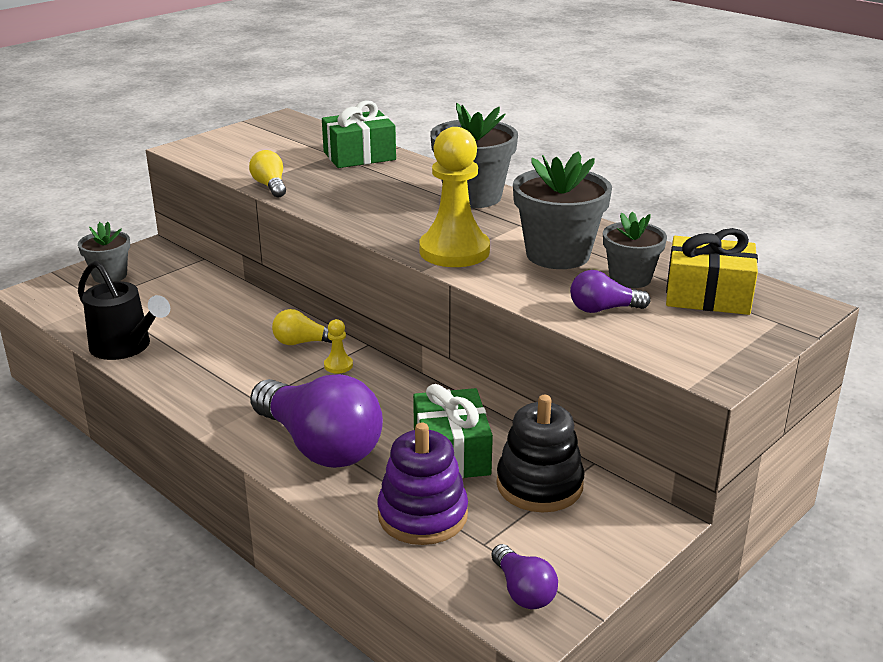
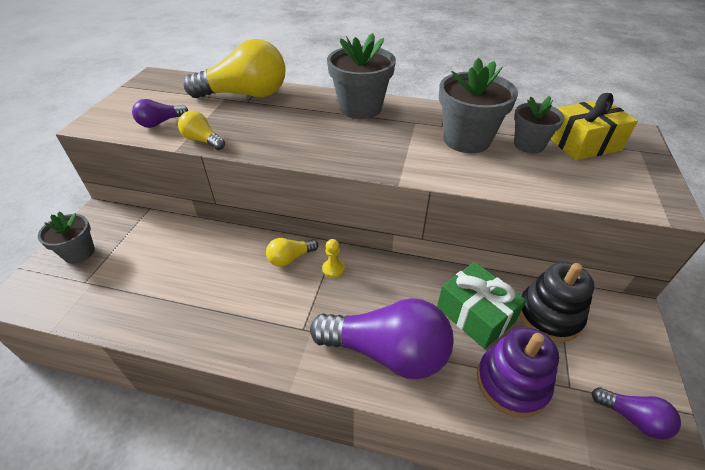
camera: 30 degrees left, 15 degrees up
black watering can [78,261,170,360] -> none
green gift [322,100,396,168] -> yellow light bulb [184,39,286,98]
yellow pawn [419,127,490,267] -> none
purple light bulb [570,270,650,313] -> purple light bulb moved to [132,99,188,128]

